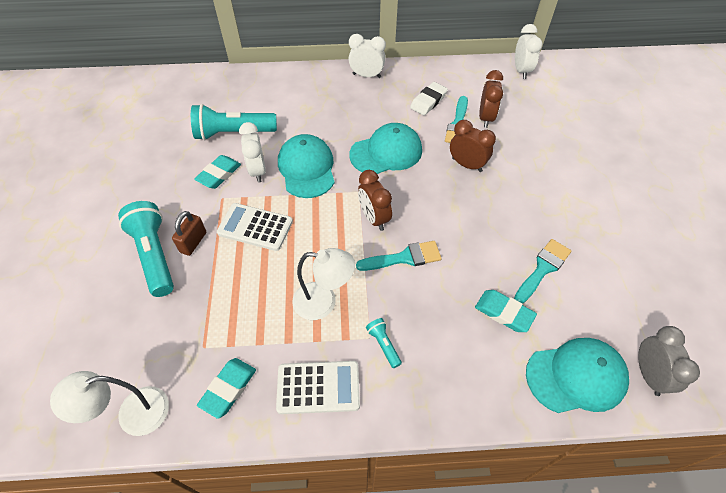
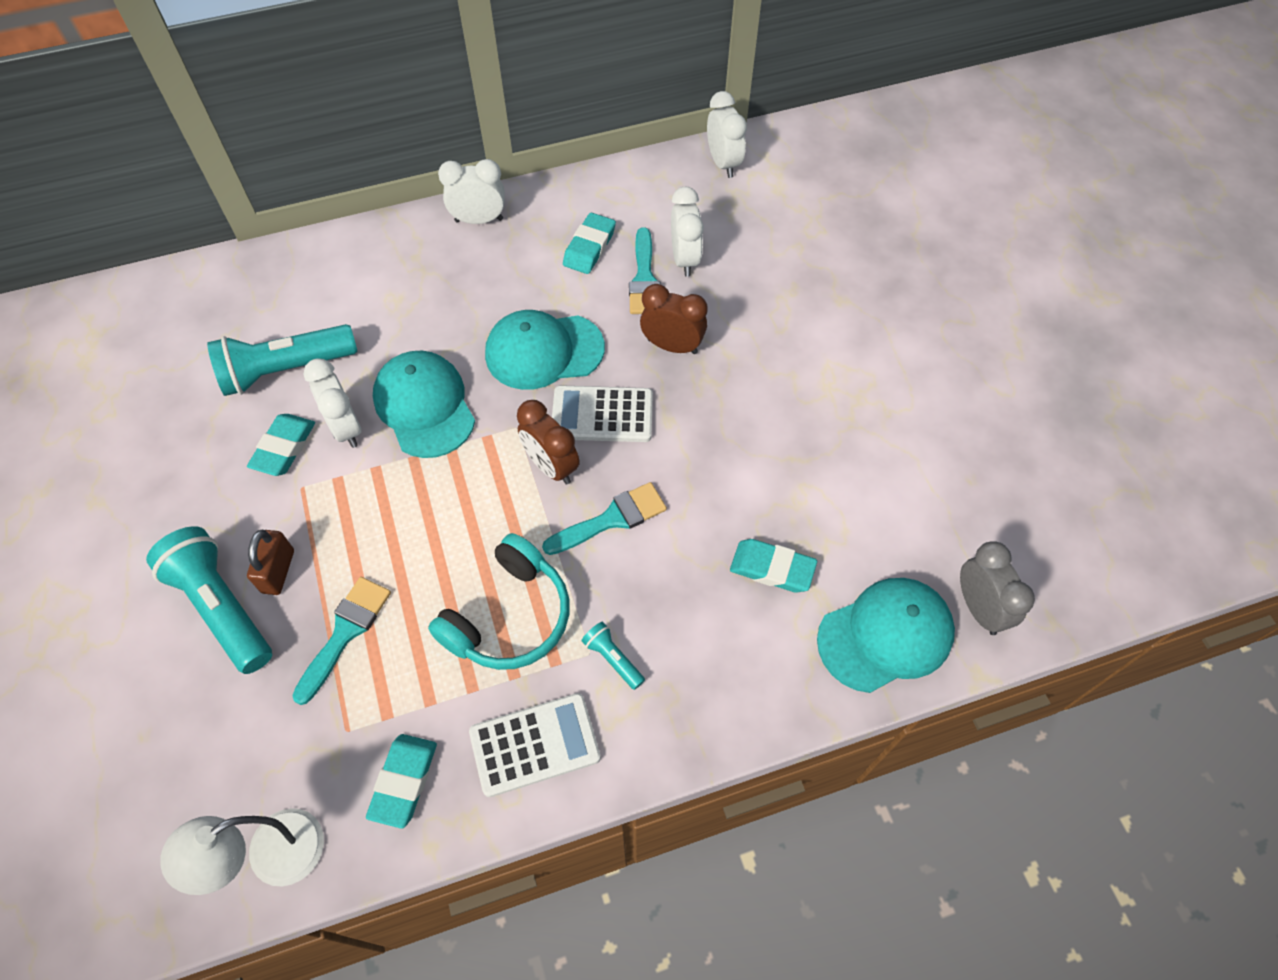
camera: 15 degrees left, 5 degrees up
white calculator [217,203,293,251] -> white calculator moved to [552,385,653,442]
white lamp [292,248,355,320] -> turquoise headphones [428,533,570,670]
turquoise cap [349,123,422,174] -> turquoise cap turned 150 degrees counterclockwise [485,310,605,390]
white eraser [410,82,448,115] -> turquoise eraser [563,213,616,274]
brown clock [479,70,503,128] -> white clock [671,187,704,277]
turquoise brush [514,239,571,304] -> turquoise brush moved to [292,577,391,705]

